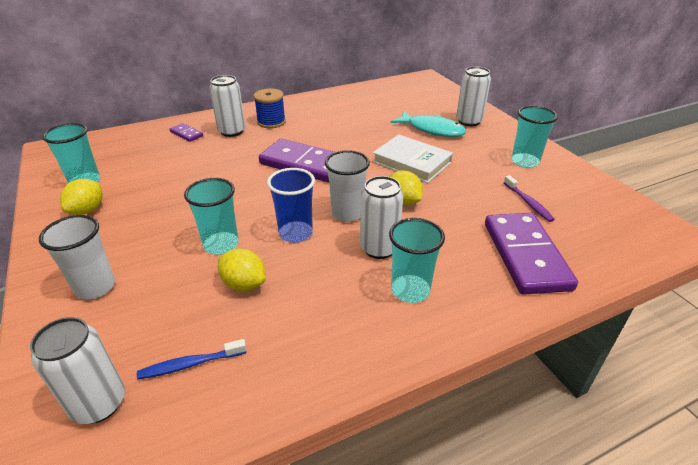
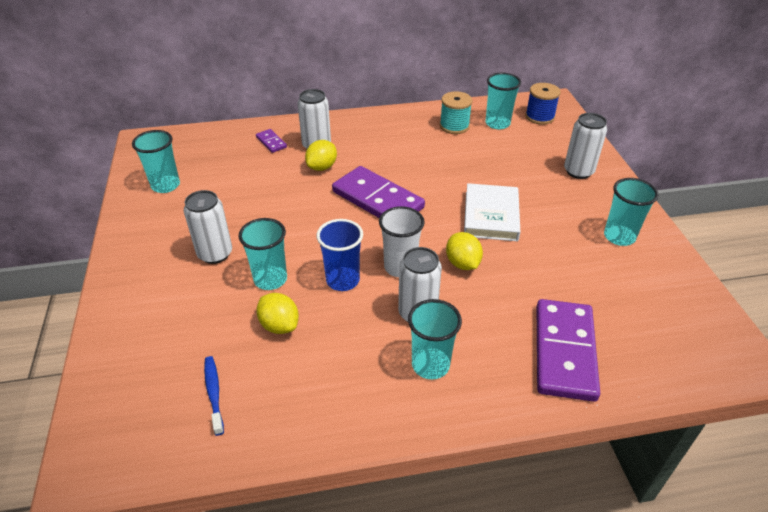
camera: 15 degrees right, 5 degrees up
white can [30,317,125,424] -> white can moved to [184,190,232,264]
white cup [39,215,115,299] -> none
yellow lemon [60,179,103,215] -> yellow lemon moved to [305,140,337,171]
blue toothbrush [137,339,246,379] -> blue toothbrush turned 75 degrees clockwise [204,356,224,436]
blue spool [254,89,286,128] -> blue spool moved to [525,83,561,125]
white book [372,134,453,183] -> white book turned 45 degrees clockwise [464,183,520,241]
turquoise fish [391,111,466,137] -> none
purple toothbrush [504,175,555,222] -> none
none -> turquoise spool [440,91,473,134]
none -> turquoise cup [485,73,521,129]

